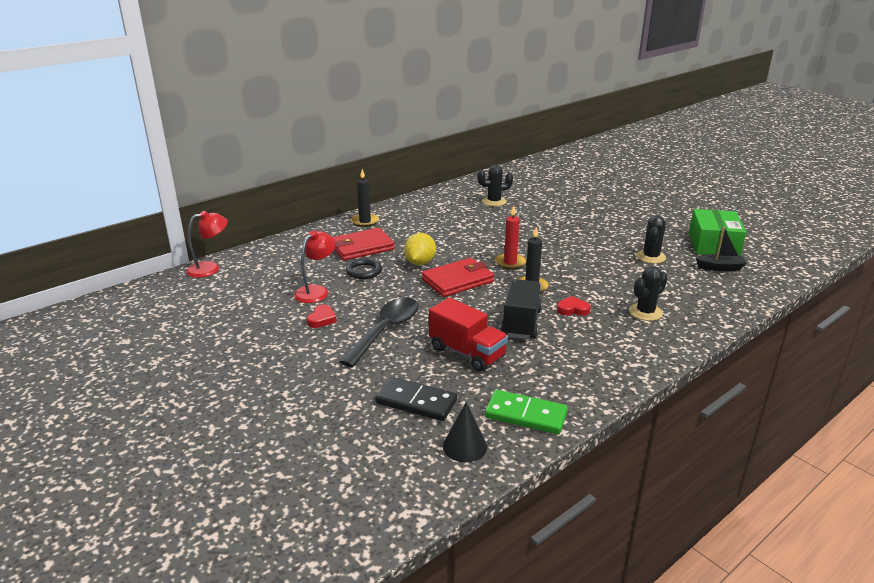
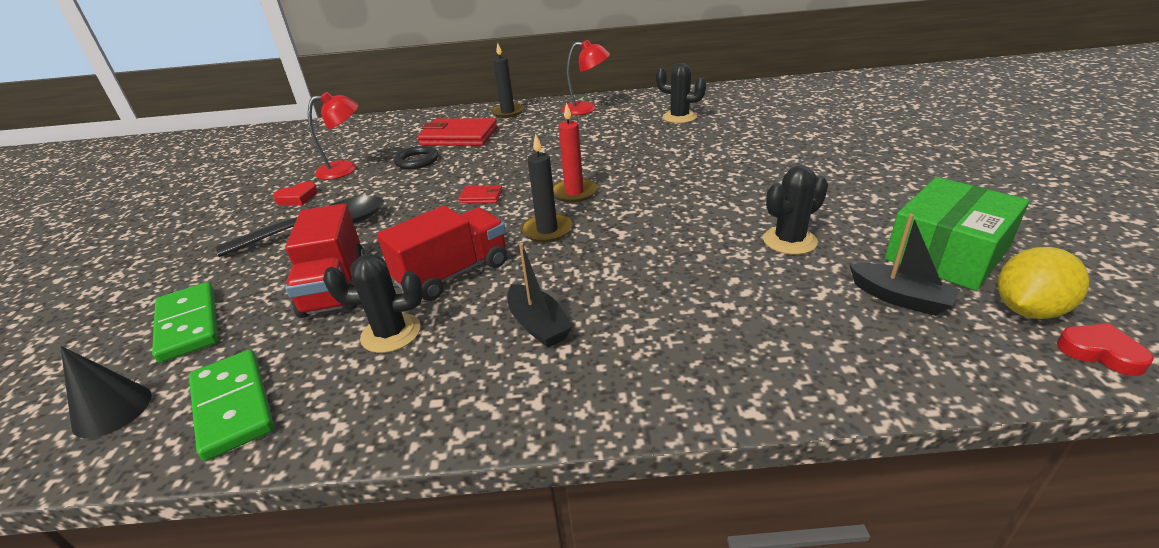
camera: 40 degrees right, 5 degrees up
red lamp [186,211,228,278] -> red lamp moved to [562,40,610,115]
black domino [375,377,457,421] -> green domino [152,282,219,363]
yellow lemon [404,233,436,265] -> yellow lemon moved to [998,247,1090,319]
red wallet [421,258,494,297] -> red wallet [458,185,503,204], size x0.46
black truck [501,279,542,339] -> red truck [377,206,507,301]
red heart [557,296,591,316] -> red heart moved to [1057,323,1154,376]
black cactus [629,266,668,321] -> black cactus moved to [323,254,423,353]
none -> black boat [507,243,573,348]

